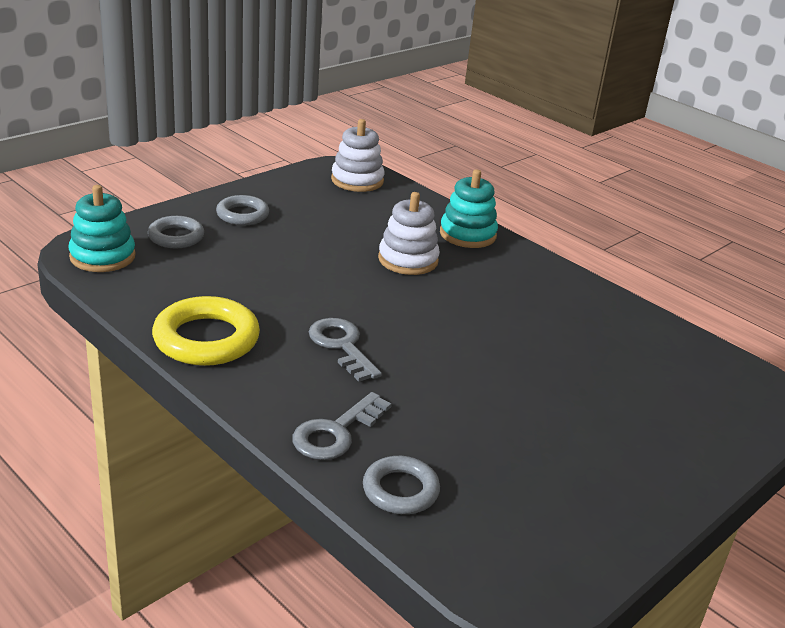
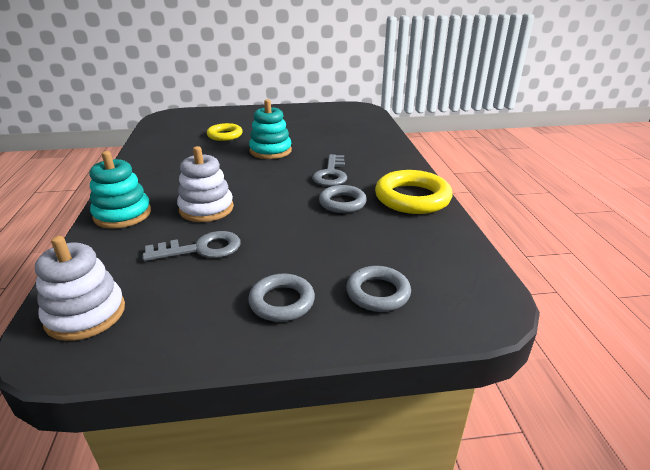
camera: 140 degrees left, 0 degrees up
turquoise stacking toy [69,185,136,272] -> turquoise stacking toy moved to [249,99,292,159]
grey key [292,392,392,460] -> grey key moved to [143,231,240,261]
grey ring [363,456,440,514] -> grey ring moved to [319,185,367,213]
none -> yellow ring [207,123,243,141]

